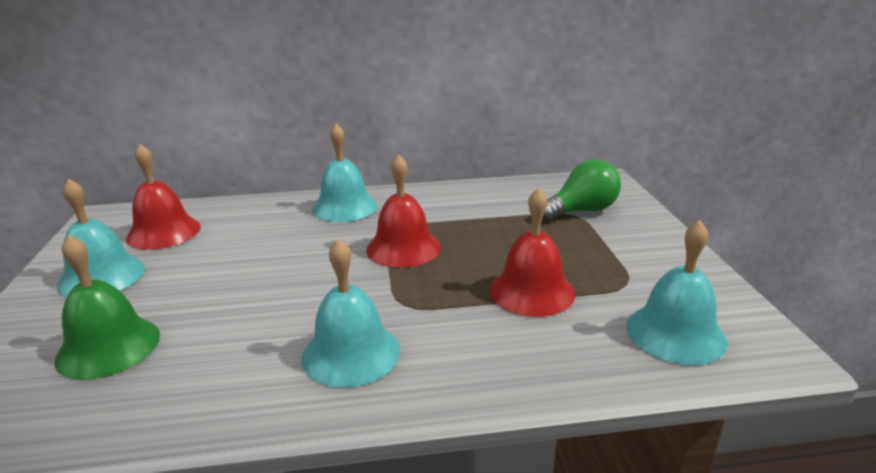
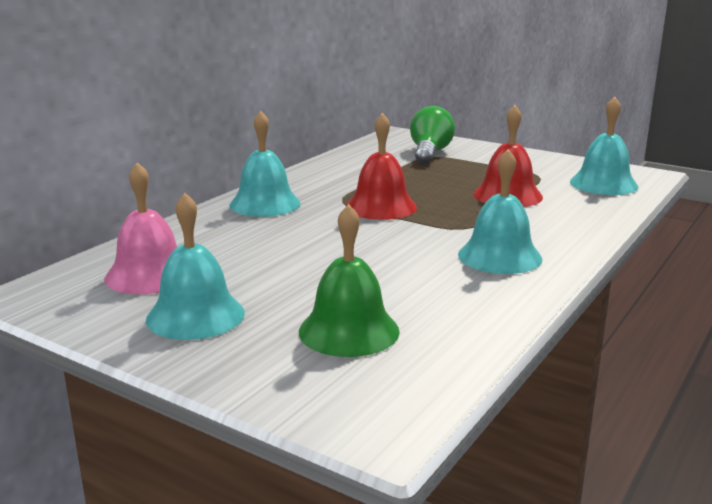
camera: 50 degrees left, 5 degrees down
red bell [126,144,201,250] -> pink bell [104,162,177,294]

